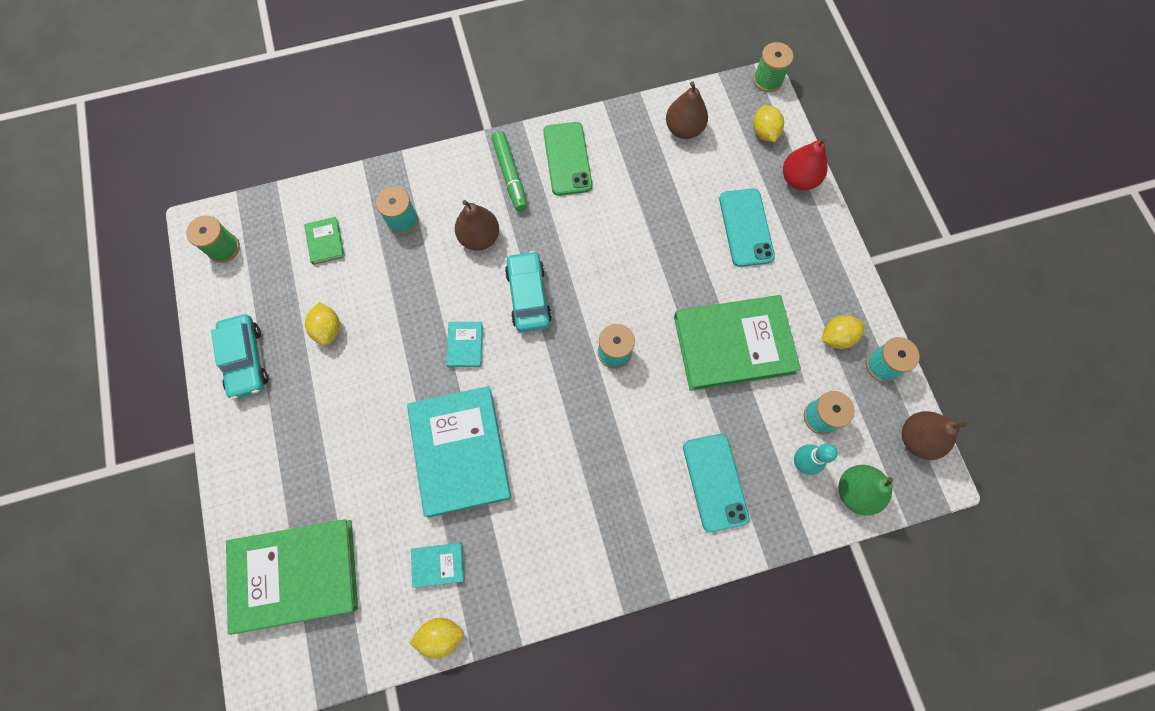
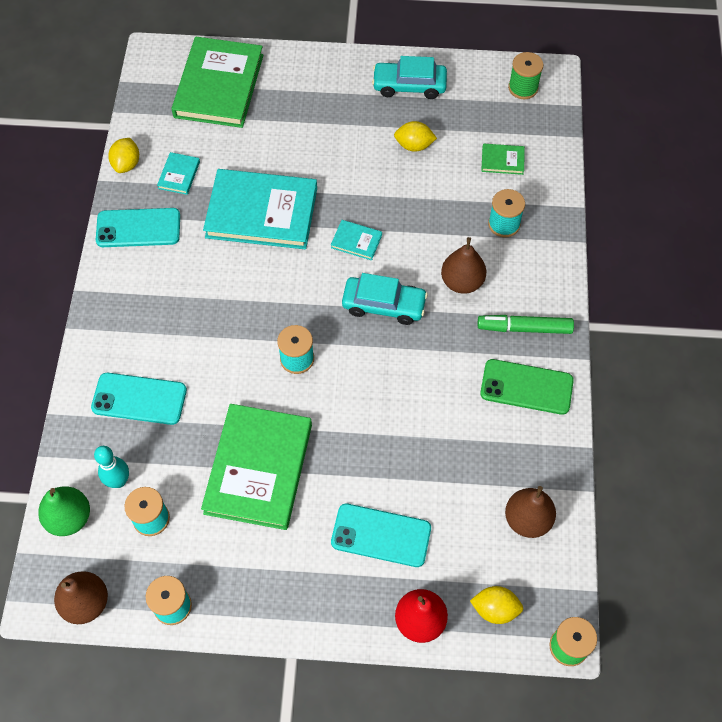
camera: 110 degrees right, 10 degrees down
yellow lemon [821,315,864,349] -> none
none -> turquoise phone [96,208,180,247]

